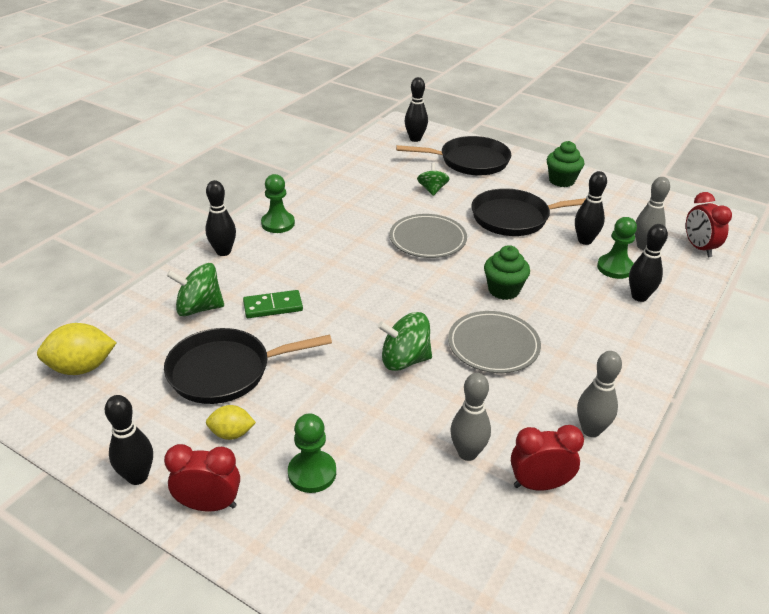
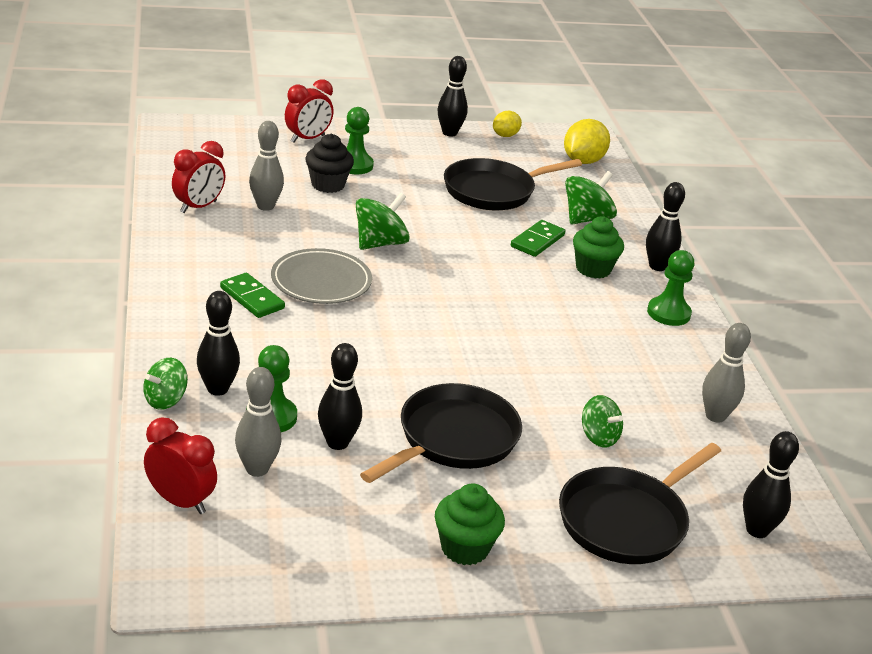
camera: 135 degrees right, 5 degrees down
black pan [164,328,332,404] -> black pan turned 150 degrees counterclockwise [444,158,582,210]
red clock [164,444,240,511] -> red clock moved to [285,79,333,143]
yellow lemon [206,405,256,440] -> yellow lemon moved to [493,111,522,137]
grey plate [390,214,467,258] -> none
green cupcake [484,245,530,300] -> green cupcake moved to [573,216,624,279]
grey bowling pin [577,351,622,437] -> grey bowling pin moved to [702,323,751,423]
none -> green spinning top [143,358,188,410]
none -> green domino [220,273,285,318]
none -> black cupcake [305,134,354,193]

